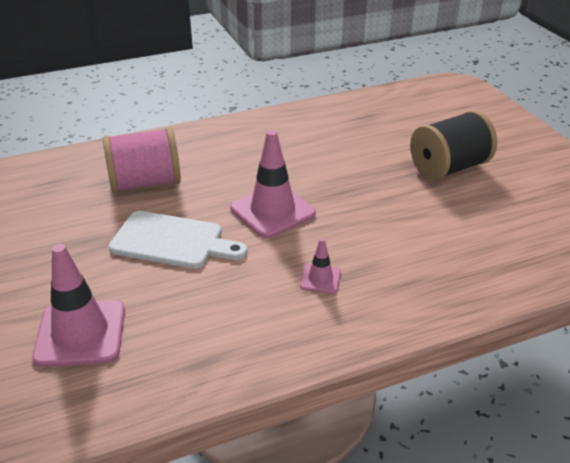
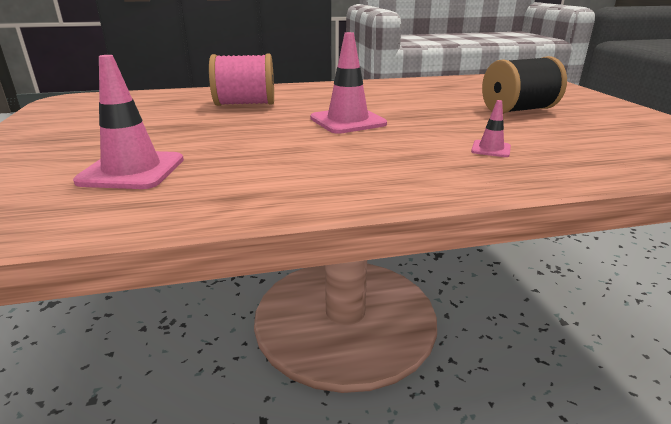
camera: 10 degrees right, 10 degrees down
white cutting board [109,211,247,269] -> none
pink traffic cone [300,238,341,294] -> pink traffic cone moved to [471,100,511,157]

